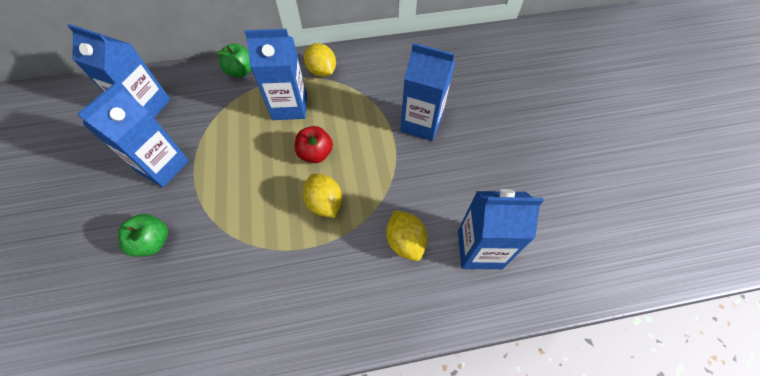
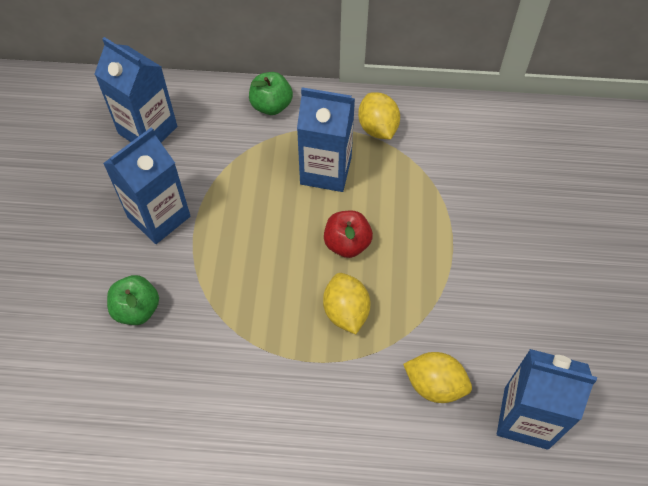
camera: 15 degrees right, 0 degrees up
yellow lemon [386,210,427,261] -> yellow lemon turned 60 degrees counterclockwise [403,352,472,403]
blue carton [400,43,455,141] -> none

